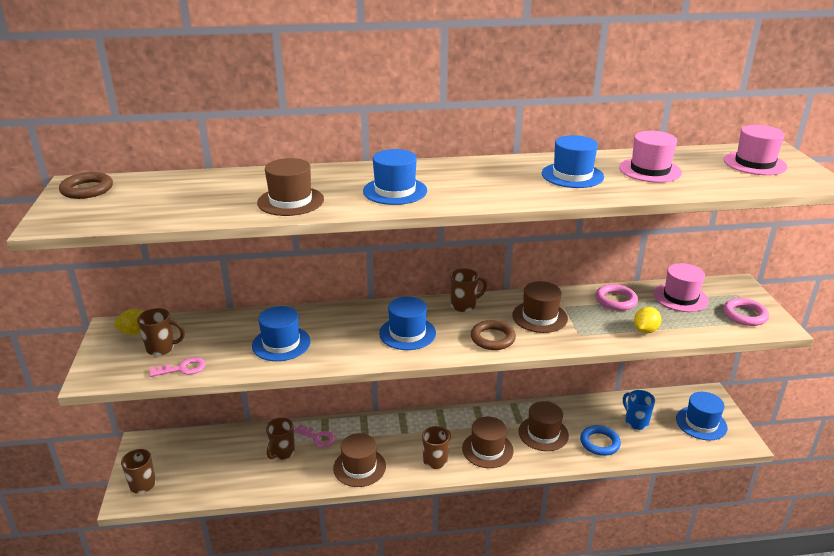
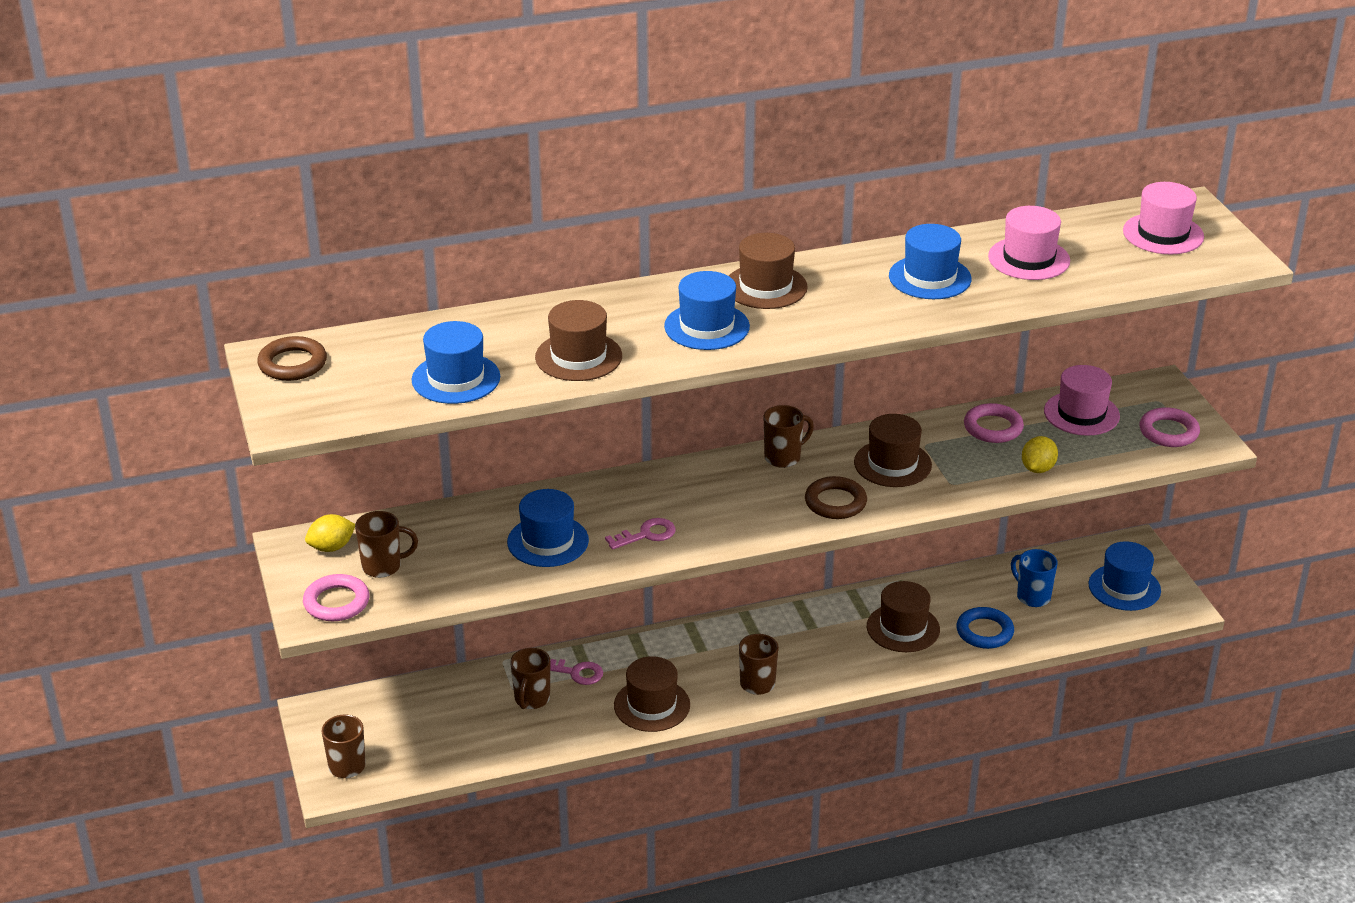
camera: 10 degrees left, 5 degrees up
pink key [149,357,206,377] -> pink key moved to [605,518,676,550]
blue hat [379,296,436,350] -> blue hat moved to [411,321,500,404]
brown hat [462,417,513,468] -> brown hat moved to [729,233,808,309]
none -> pink ring [303,574,369,621]

